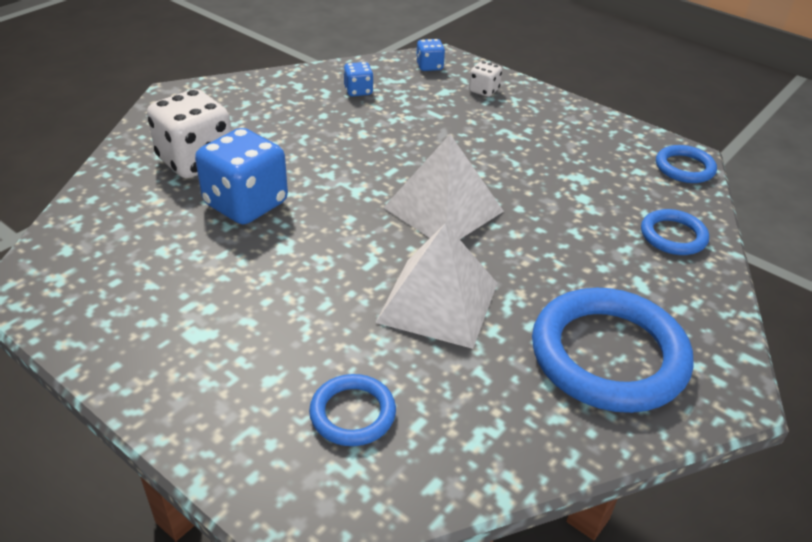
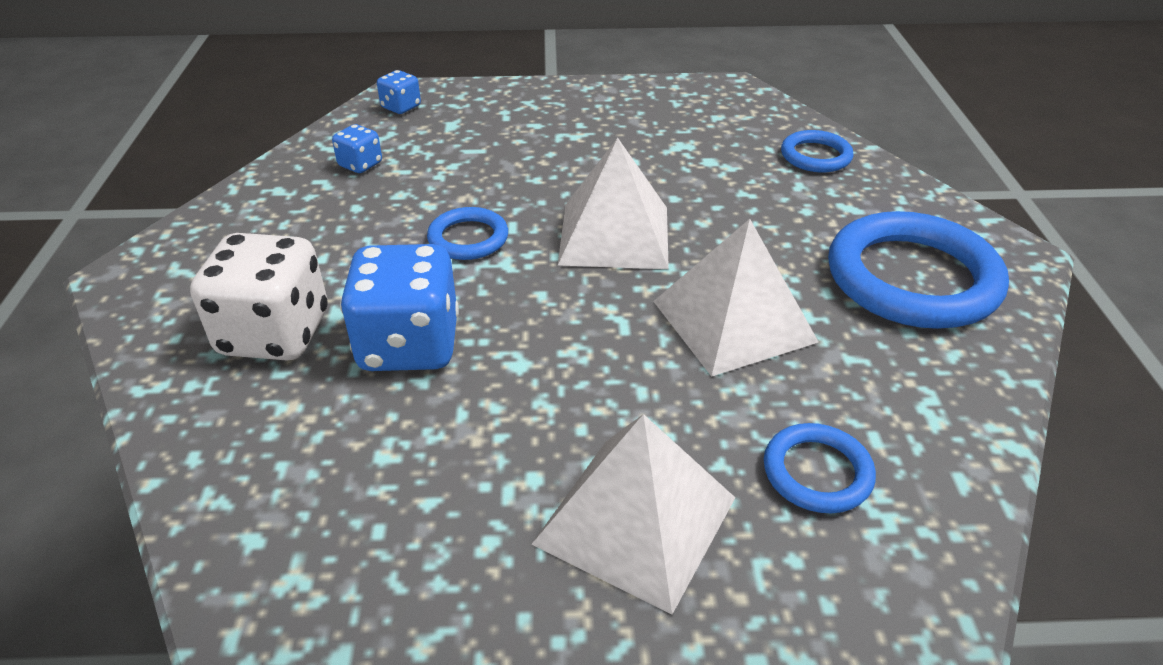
camera: 40 degrees left, 0 degrees up
white dice [469,61,502,97] -> none
blue ring [656,145,717,183] -> blue ring moved to [427,207,508,260]
none -> white pyramid [532,414,735,614]

